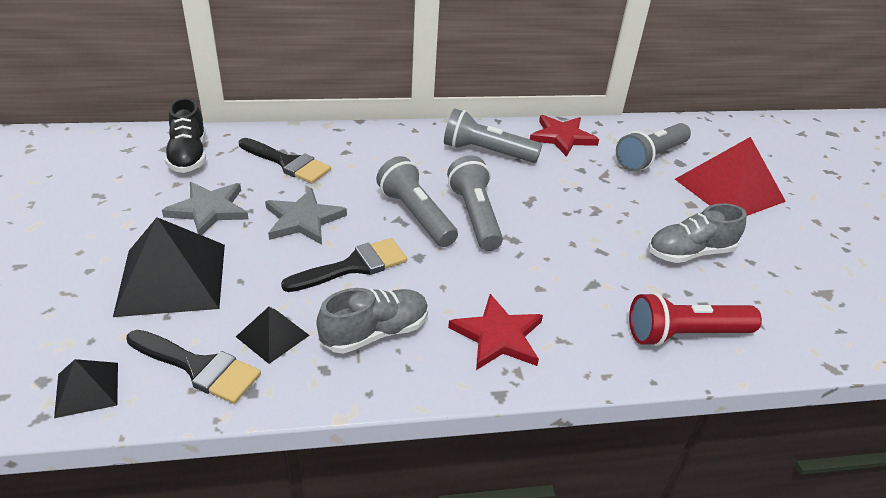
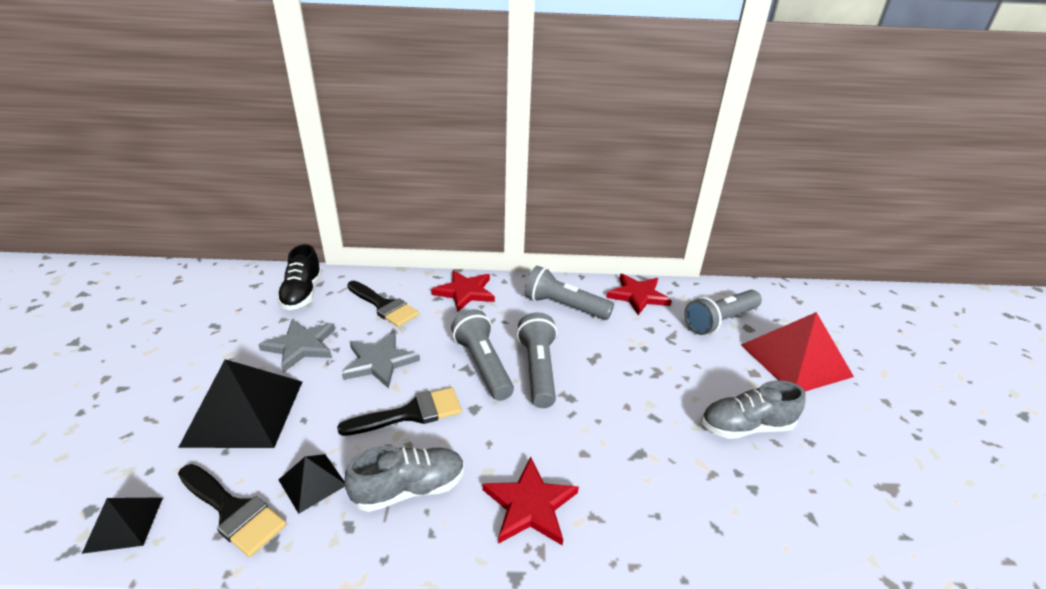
camera: 10 degrees right, 5 degrees down
red flashlight [629,292,762,347] -> none
none -> red star [431,270,495,312]

